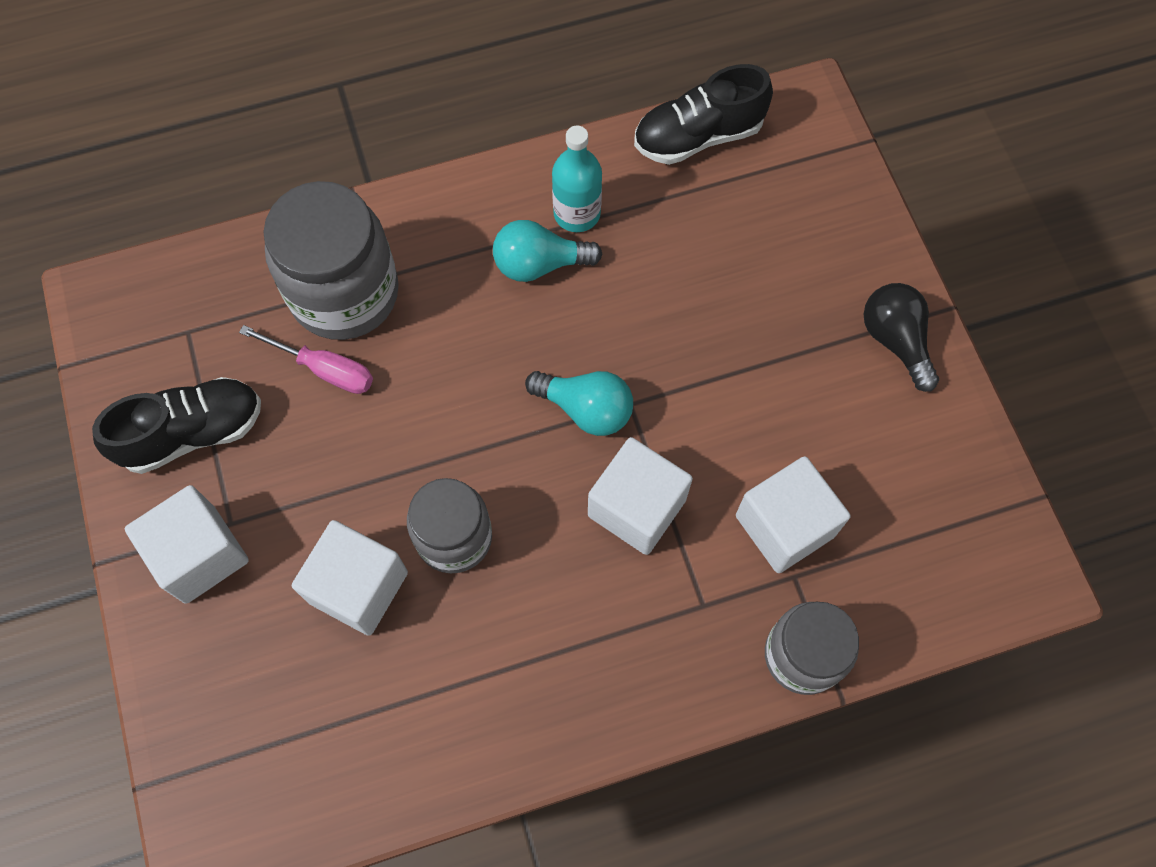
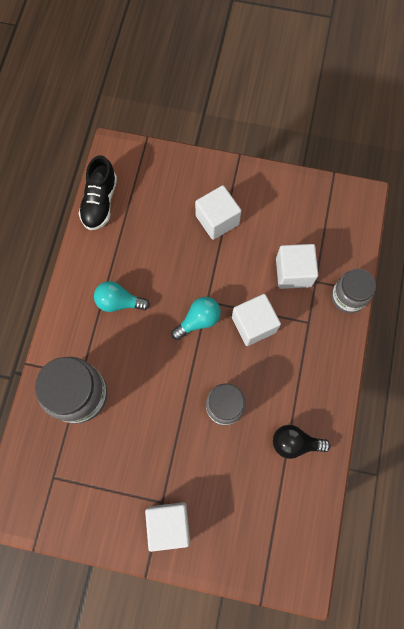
camera: 60 degrees left, 5 degrees up
black shoe [92,377,261,474] -> none
pink screwdriver [239,325,373,394] -> none
white cube [292,520,408,636] -> white cube moved to [195,185,241,240]
turquoise light bulb [493,220,602,282] -> turquoise light bulb turned 75 degrees clockwise [94,281,150,312]
turquoise bottle [552,126,602,232] -> none
black light bulb [864,283,939,392] -> black light bulb moved to [273,425,330,459]

